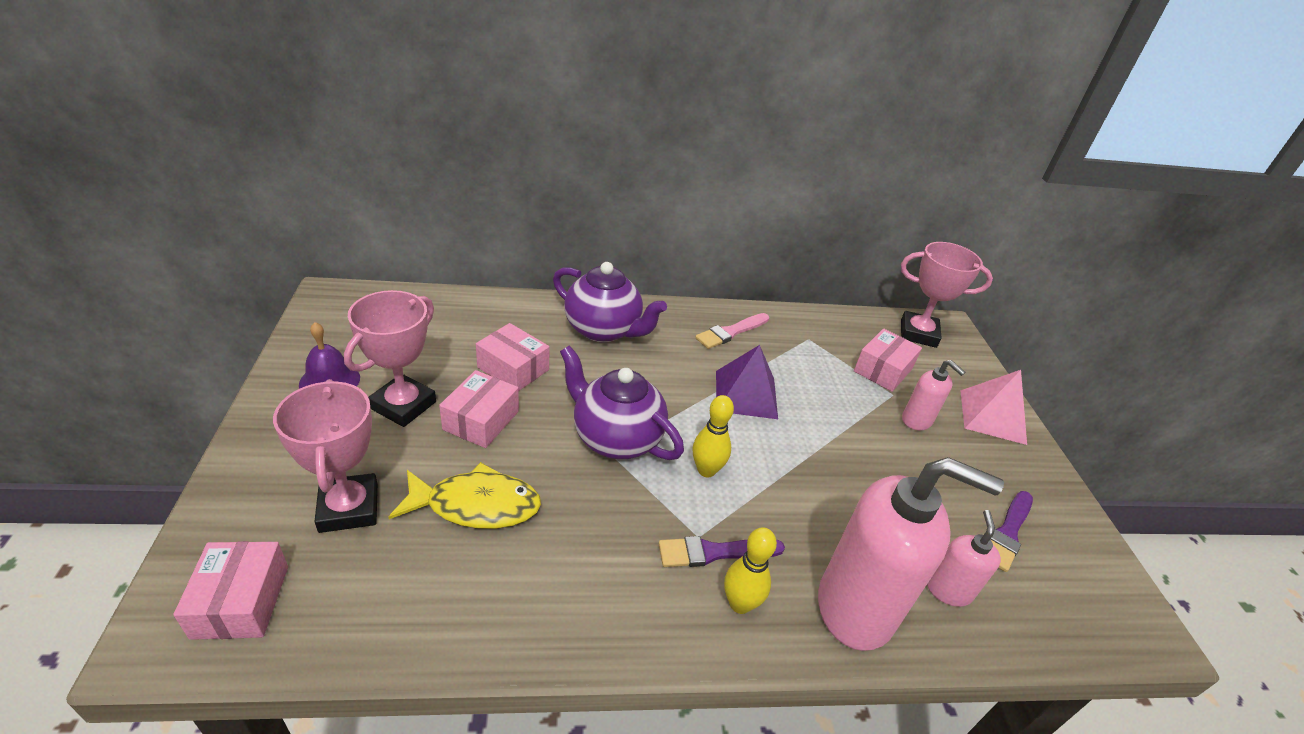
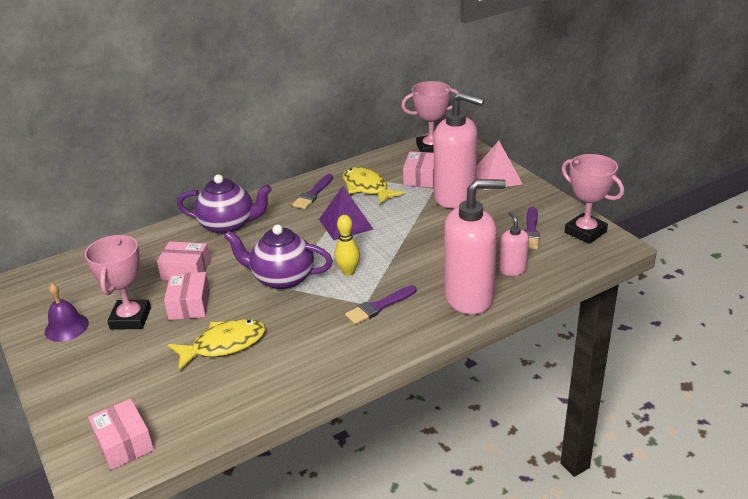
camera: 20 degrees left, 5 degrees down
pink trophy [273,379,378,533] -> pink trophy moved to [562,154,624,244]
pink brush [695,313,769,349] -> purple brush [292,174,333,209]
yellow bowling pin [724,527,777,614] -> none
pink soap dispenser [902,360,965,430] -> pink soap dispenser [434,92,484,208], size x2.08
none -> yellow fish [343,167,405,205]

